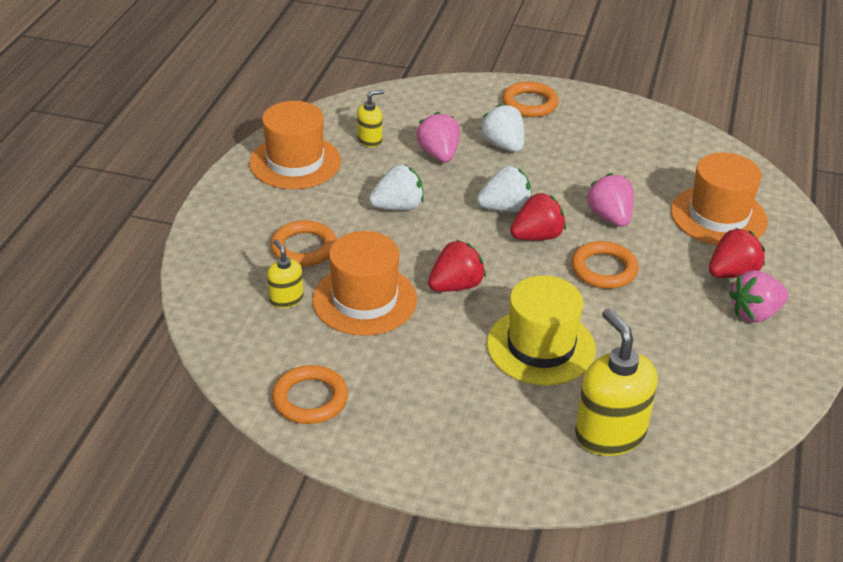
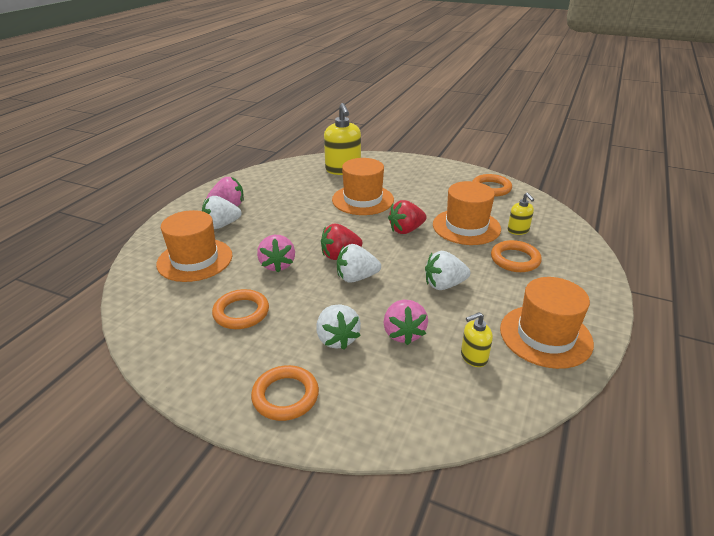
camera: 170 degrees left, 5 degrees down
yellow hat [487,276,596,385] -> orange hat [332,158,394,215]
orange ring [571,241,639,289] -> orange ring moved to [212,289,269,329]
red strawberry [709,228,765,278] -> white strawberry [202,196,242,229]

